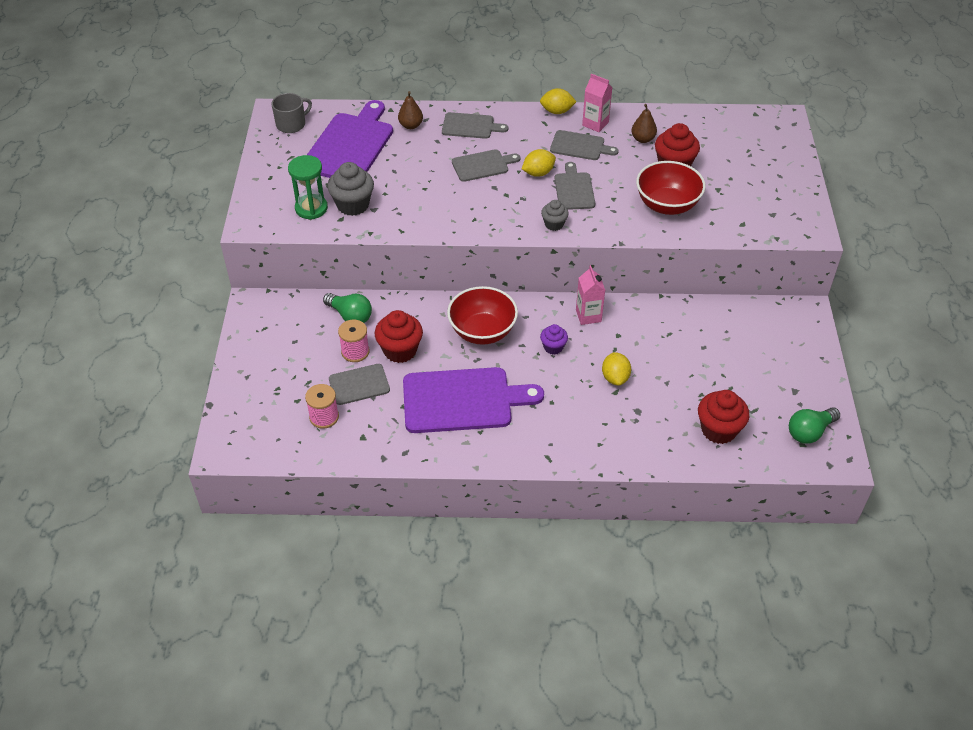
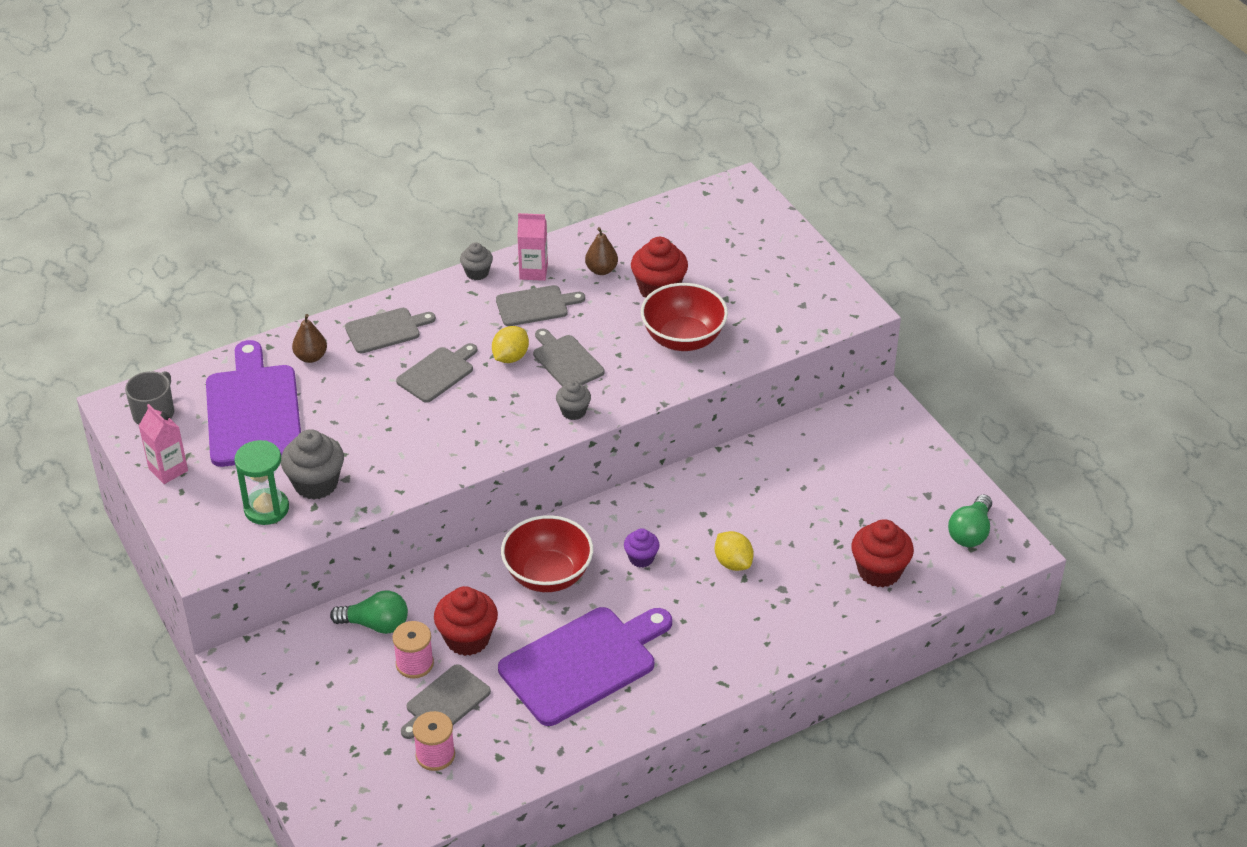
camera: 30 degrees left, 5 degrees down
yellow lemon [540,88,576,114] -> grey cupcake [460,243,493,280]
pink carton [576,265,605,325] -> pink carton moved to [139,404,188,484]

